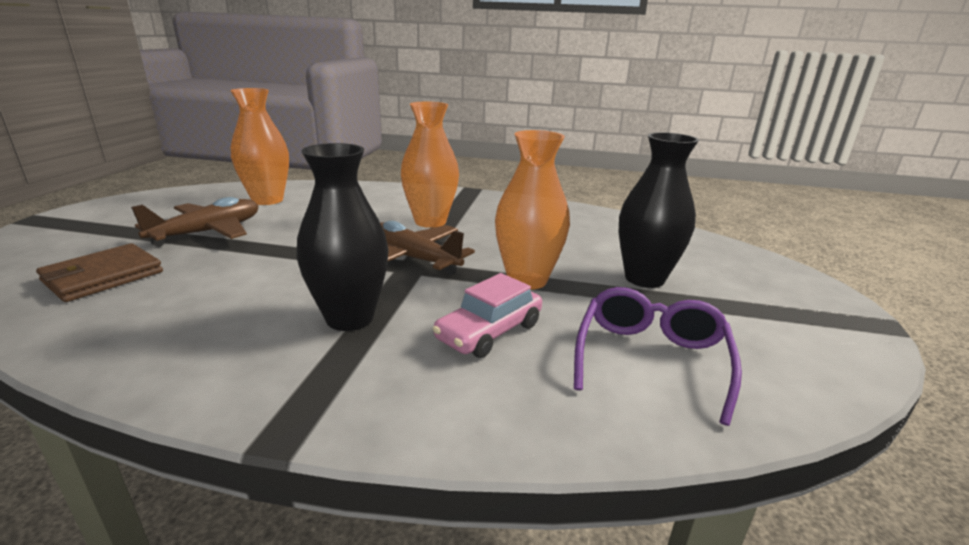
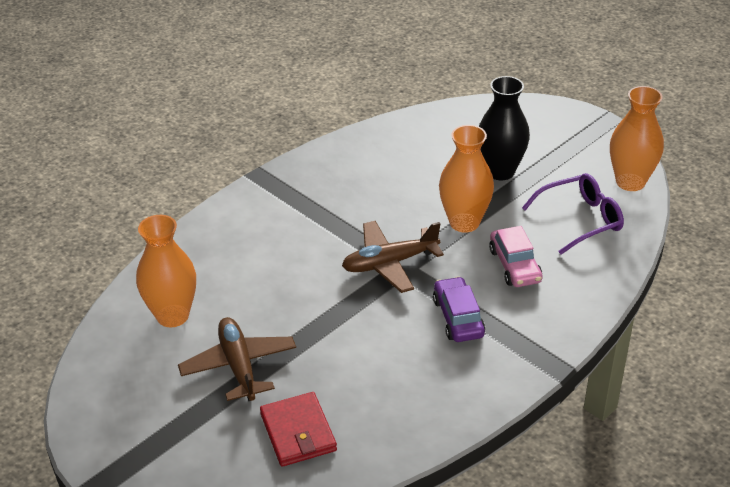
camera: 55 degrees left, 15 degrees up
brown wallet [36,243,163,302] -> red wallet [260,392,337,467]
black vase [297,143,389,331] -> purple car [433,276,485,342]
orange vase [401,102,459,228] -> orange vase moved to [610,86,664,191]
purple glasses [574,287,742,426] -> purple glasses turned 105 degrees clockwise [522,173,624,255]

